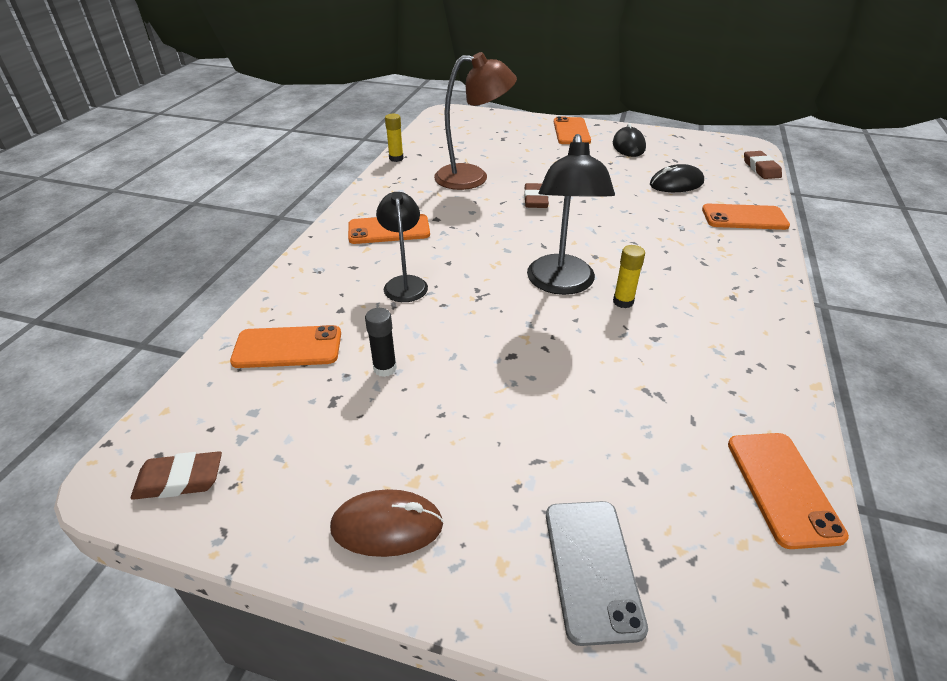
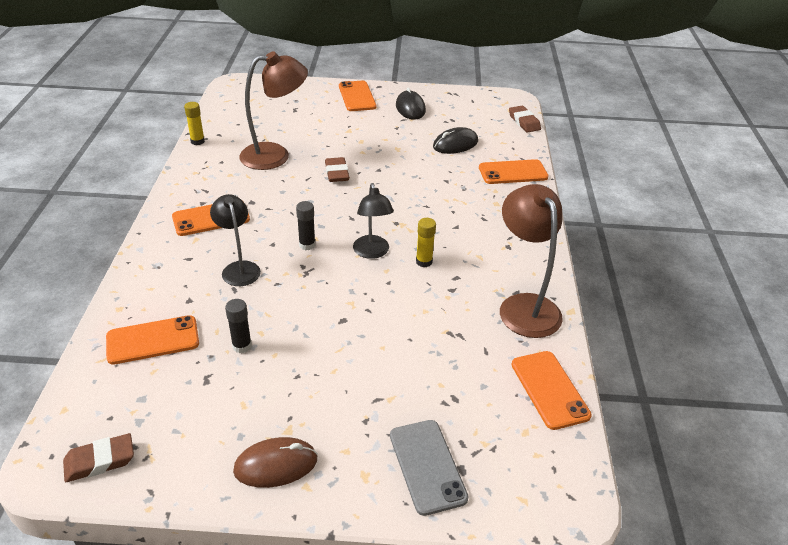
camera: 15 degrees left, 0 degrees up
black lamp [527,134,615,295] -> black lamp [353,183,394,259], size x0.64
none -> black glue stick [296,201,315,250]
none -> brown lamp [500,184,563,338]

